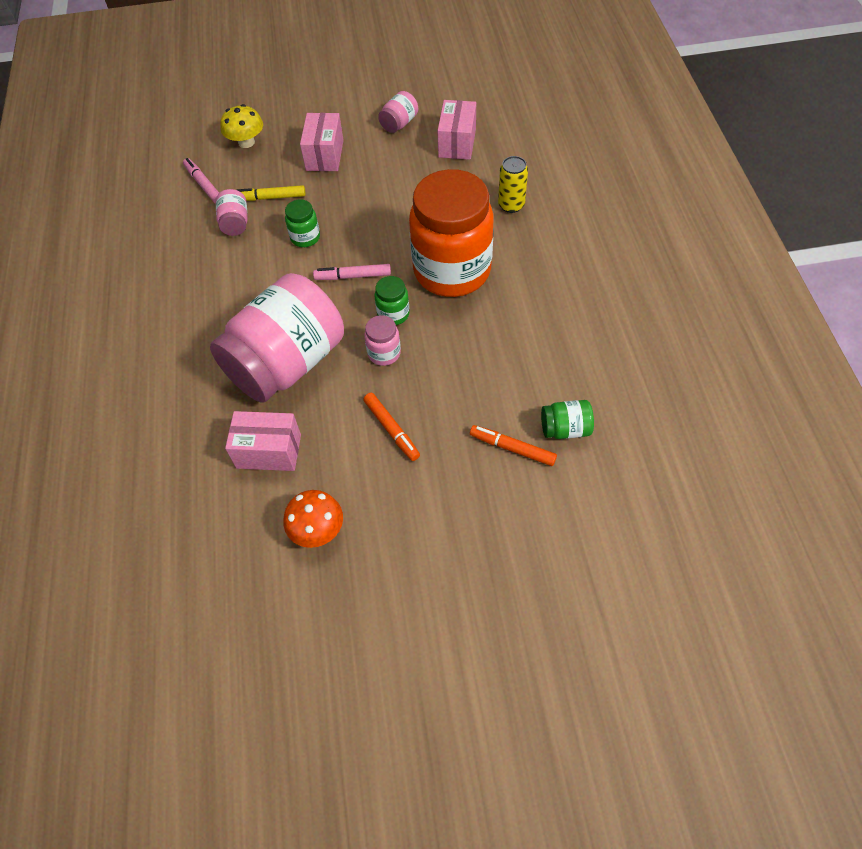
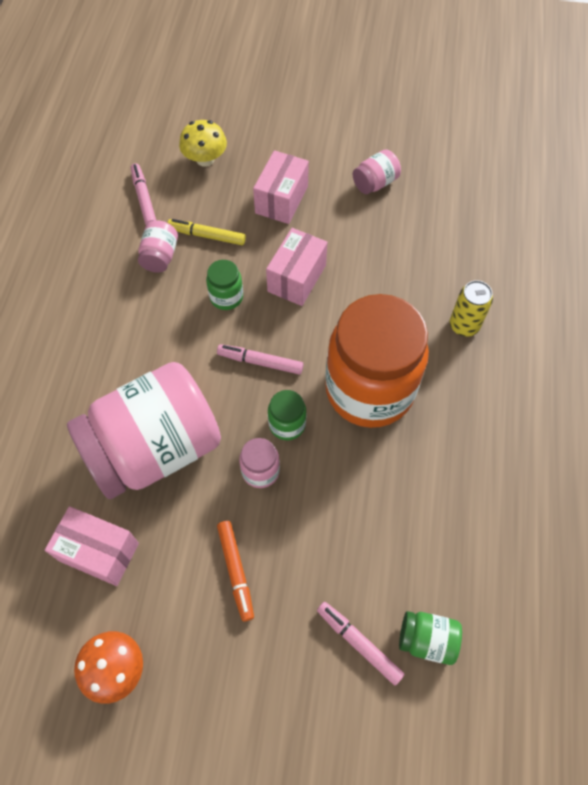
camera: 15 degrees right, 5 degrees up
pink box [437,100,476,160] -> pink box moved to [266,228,328,306]
orange marker [470,425,557,466] -> pink marker [317,602,404,686]

